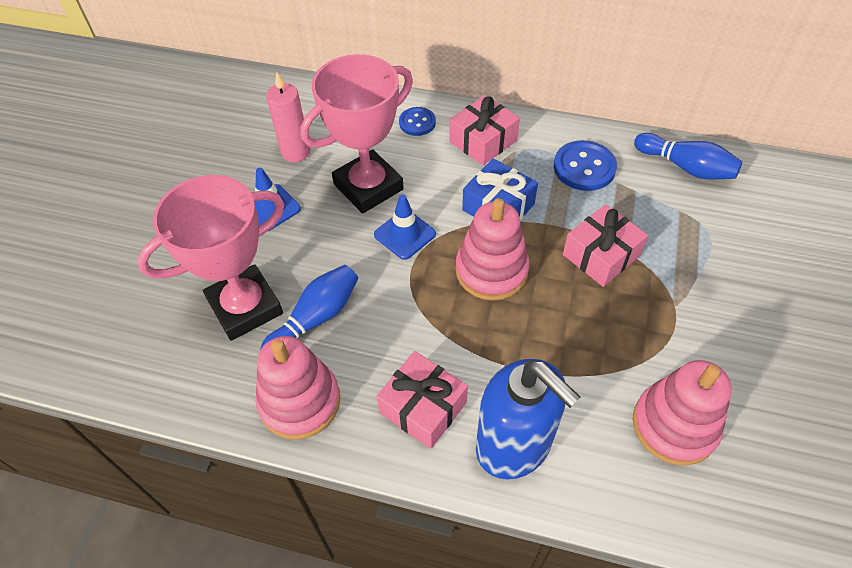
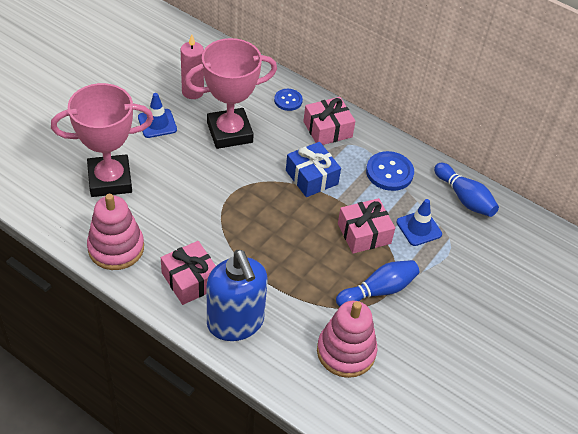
camera: 15 degrees right, 5 degrees down
blue bowling pin [260,265,358,350] -> blue bowling pin moved to [336,260,420,307]
blue traffic cone [374,195,436,260] -> blue traffic cone moved to [396,199,442,246]
pink stacking toy [456,198,530,301] -> none

